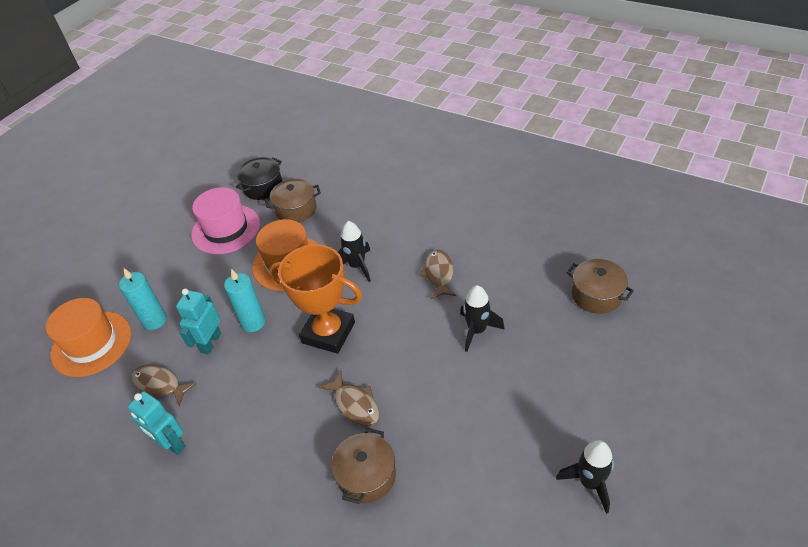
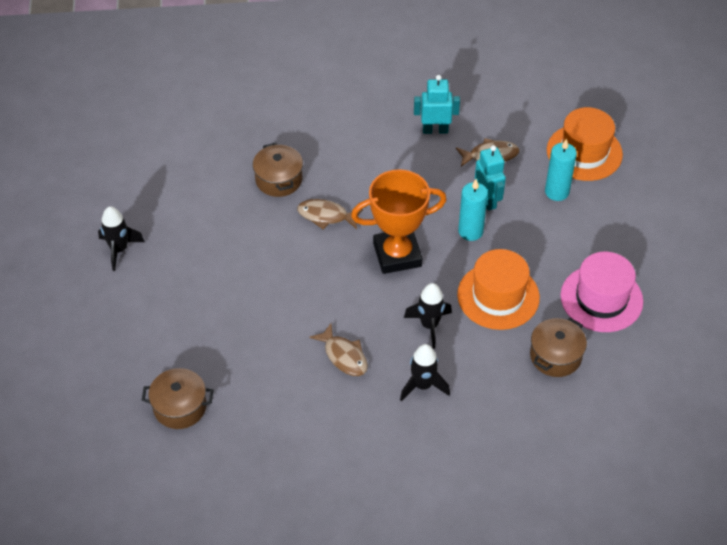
camera: 140 degrees right, 5 degrees up
black pot [236,157,283,200] -> none
black rocket [460,285,505,352] -> black rocket moved to [400,344,450,402]

